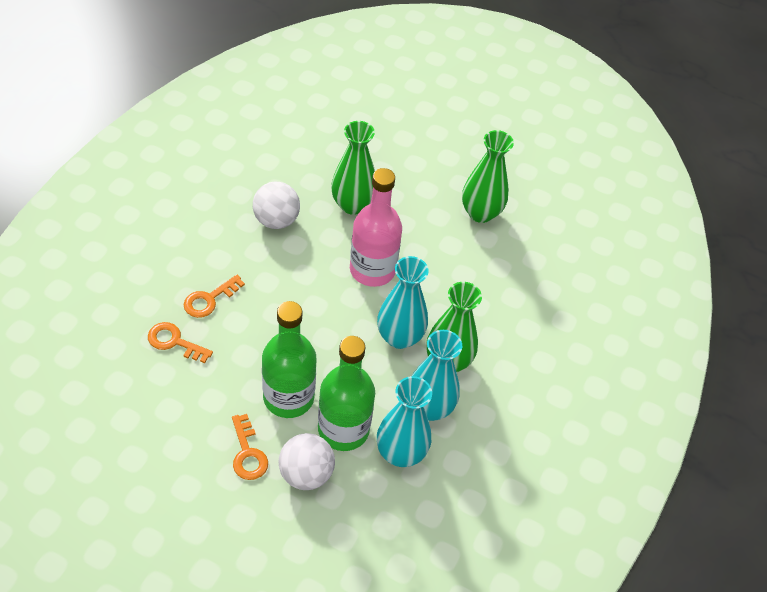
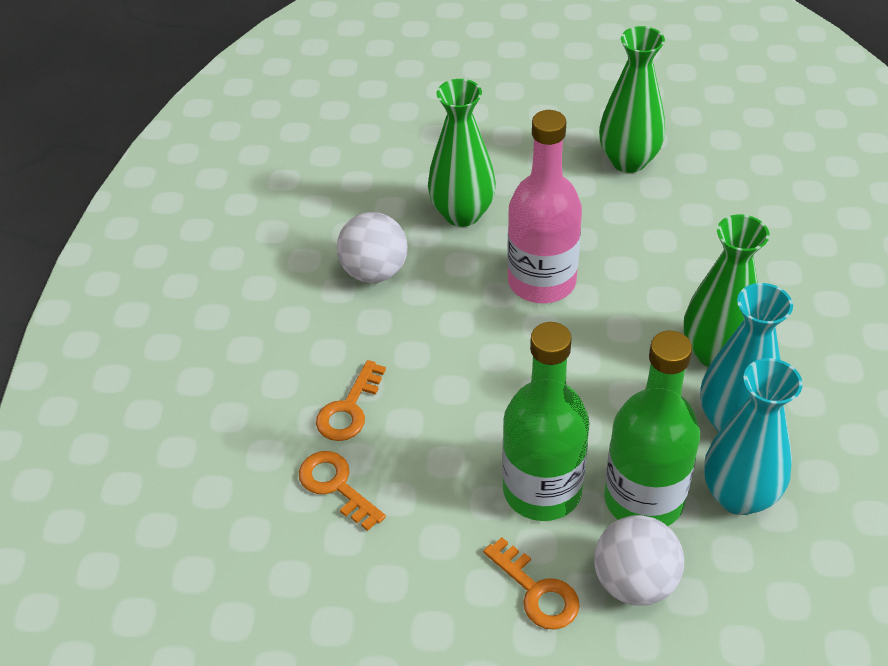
camera: 15 degrees left, 5 degrees down
orange key [148,322,213,363] -> orange key turned 45 degrees clockwise [299,451,386,531]
turquoise vase [377,256,429,349] -> none

